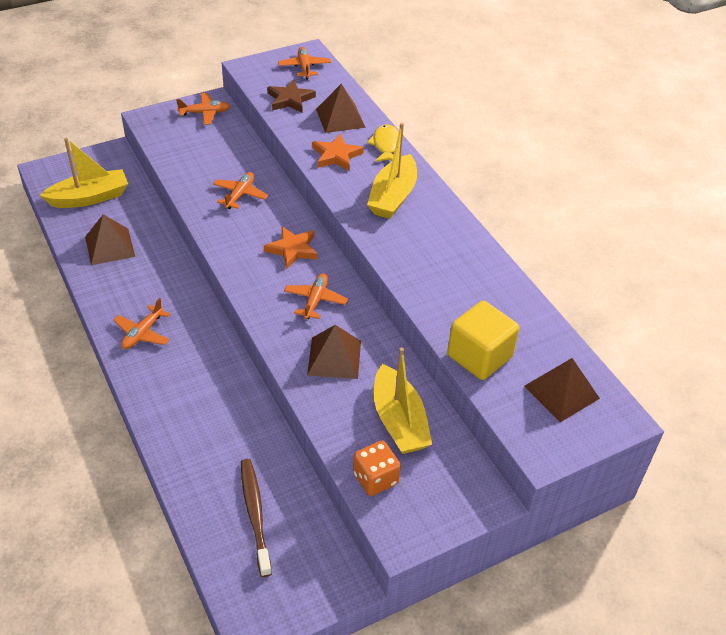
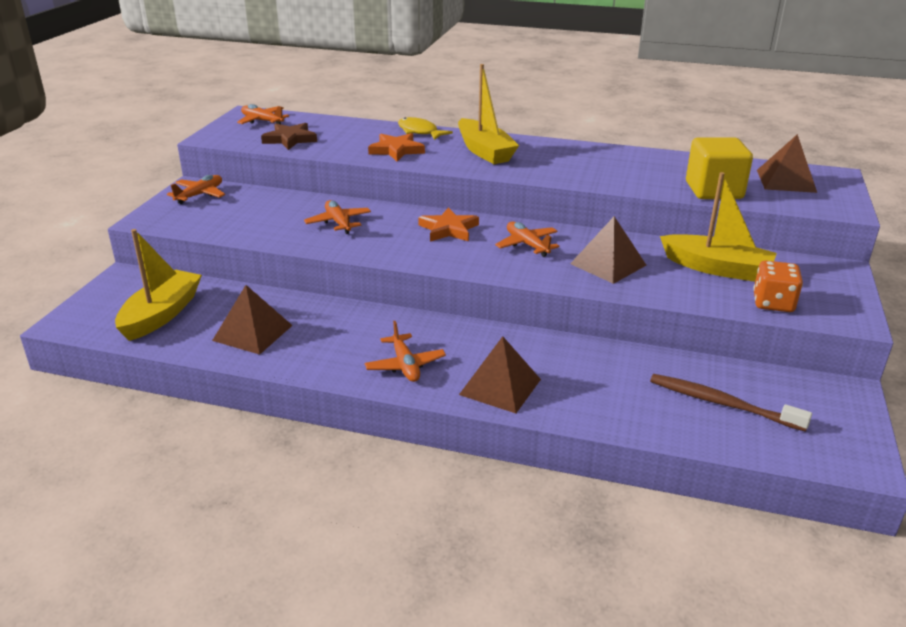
camera: 45 degrees left, 15 degrees down
brown pyramid [316,84,366,133] -> brown pyramid moved to [459,336,541,413]

